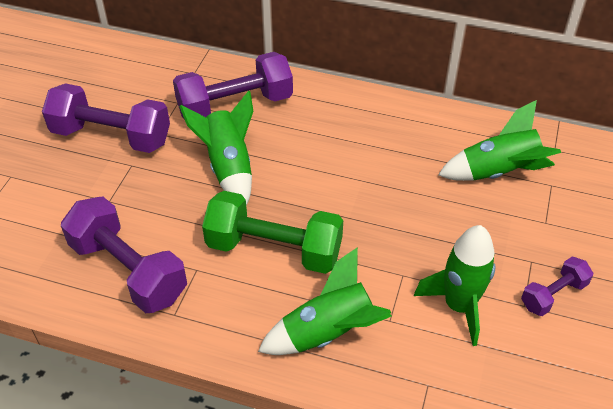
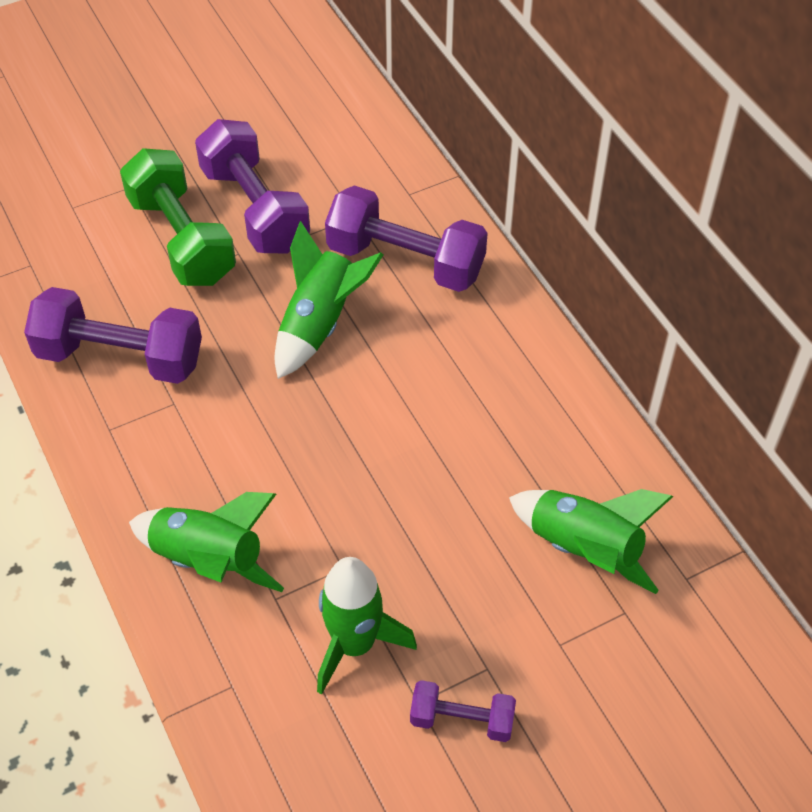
camera: 45 degrees right, 5 degrees up
purple dumbbell [61,196,187,313] -> purple dumbbell turned 75 degrees counterclockwise [24,287,202,384]
green dumbbell [202,191,343,274] -> green dumbbell moved to [120,148,236,286]

